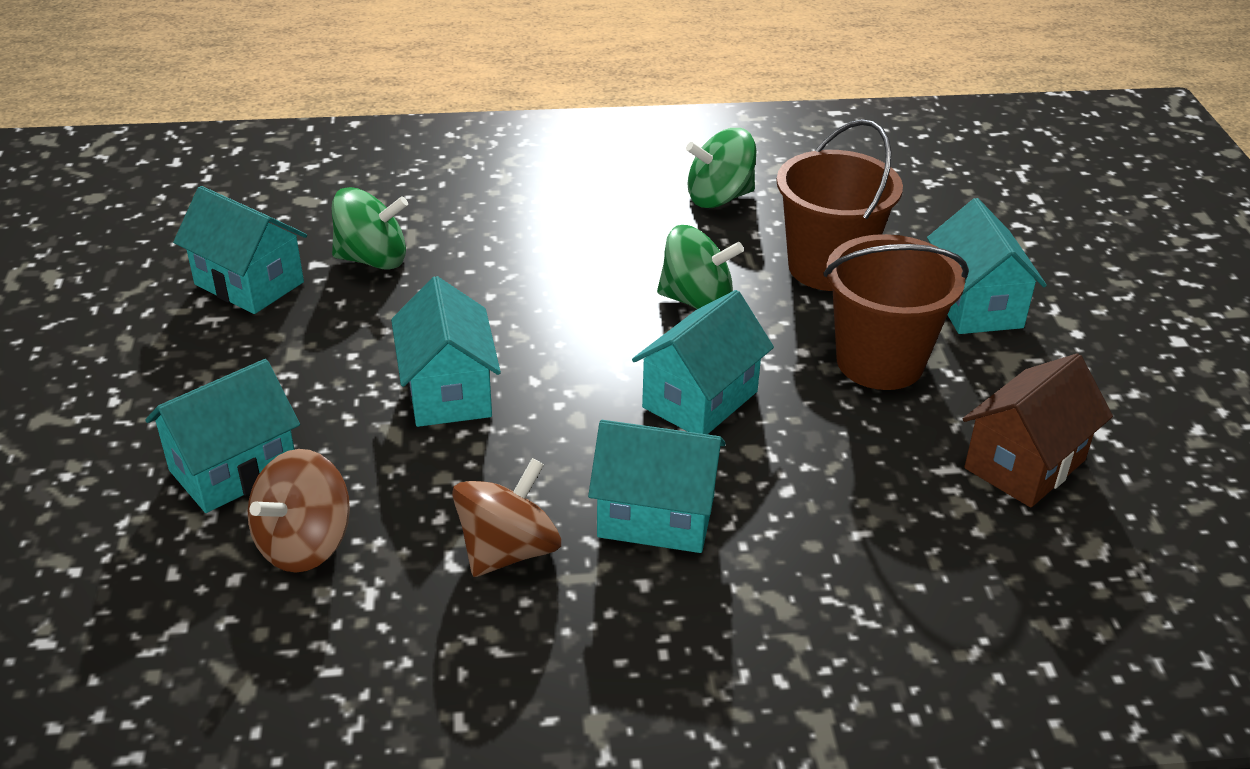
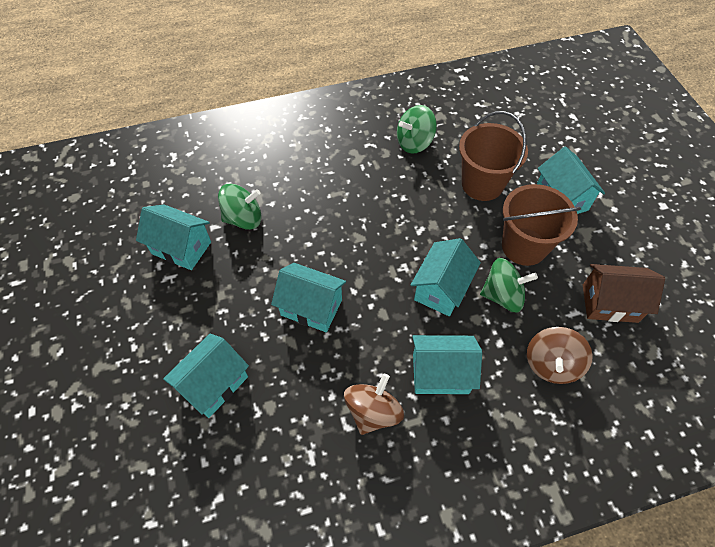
camera: 10 degrees left, 20 degrees up
brown spinning top [248,449,350,572] -> brown spinning top moved to [527,327,593,384]
turquoise house [391,276,501,427] -> turquoise house turned 45 degrees counterclockwise [271,263,346,332]
green spinning top [657,225,744,309] -> green spinning top moved to [480,258,538,313]
brown house [963,353,1113,508] -> brown house turned 60 degrees clockwise [583,264,665,323]

